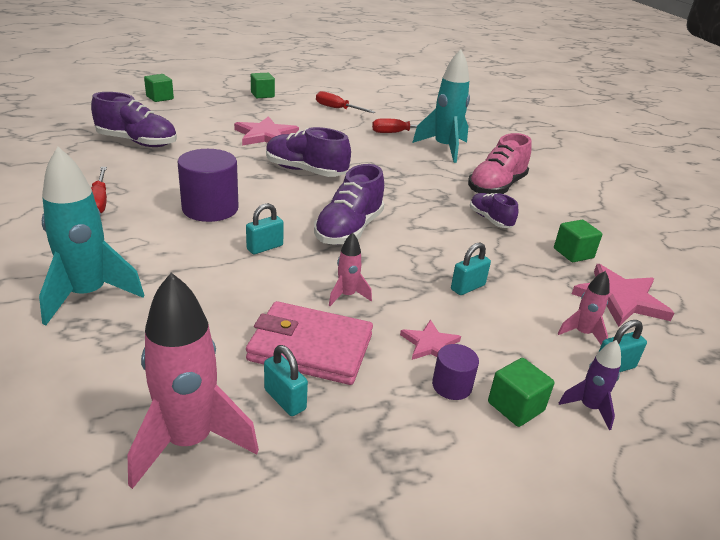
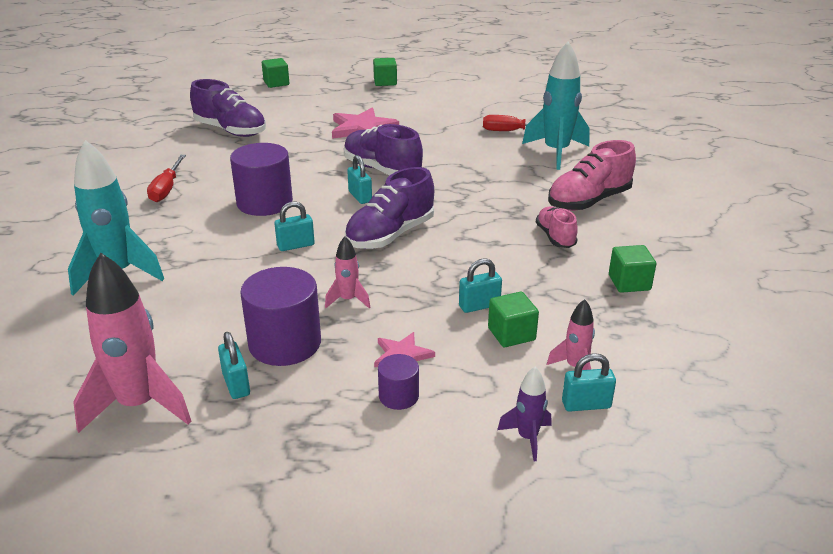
camera: 20 degrees right, 0 degrees up
pink wallet [246,301,373,385] -> purple cylinder [240,267,321,366]
red screwdriver [316,91,375,113] -> none
purple shoe [470,193,518,228] -> pink shoe [536,206,578,248]
green cube [488,358,554,427] -> green cube moved to [488,292,539,347]
pink star [572,264,674,327] -> none
none -> turquoise padlock [347,155,372,204]

